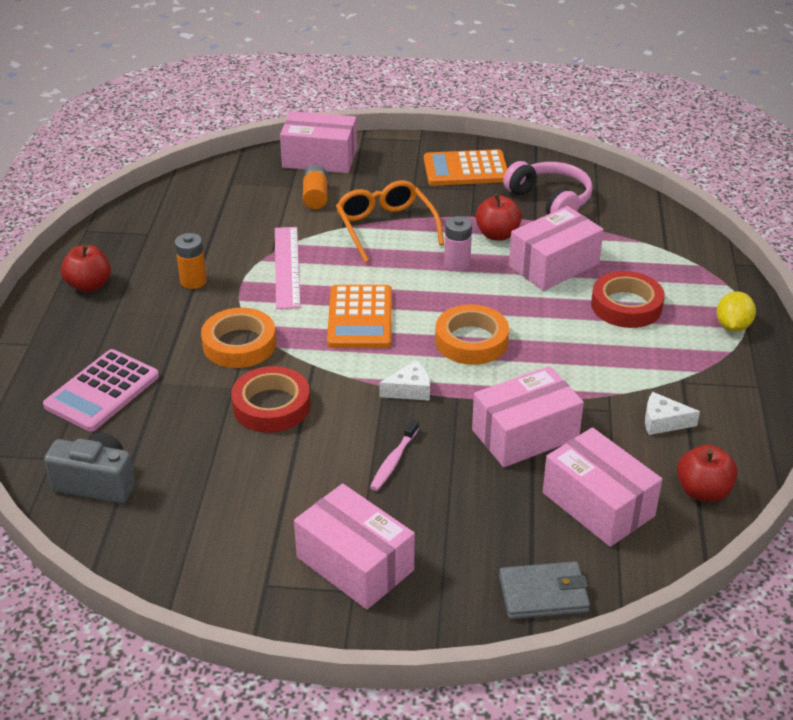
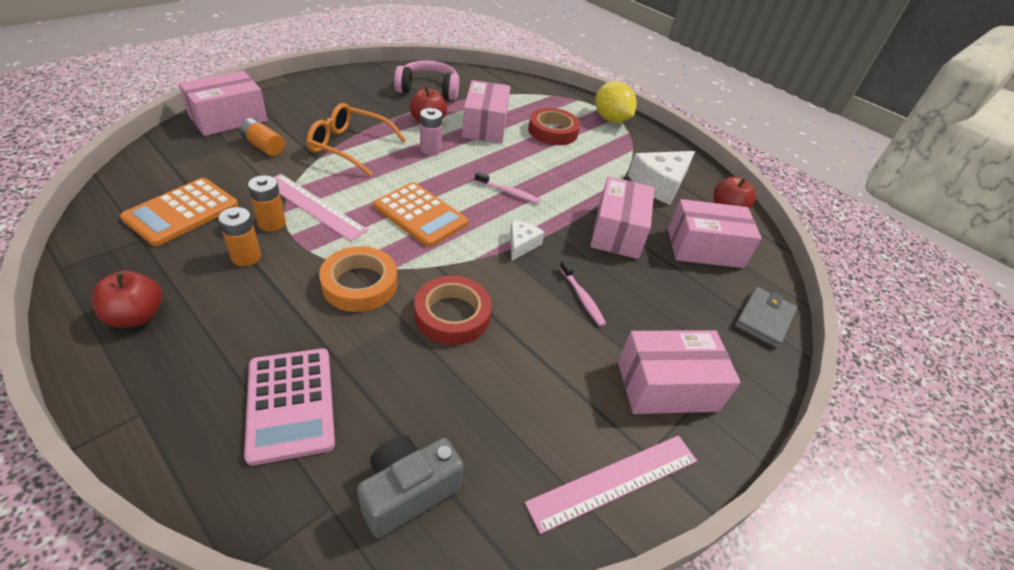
camera: 55 degrees left, 5 degrees up
orange calculator [424,149,508,186] -> orange calculator moved to [120,178,238,246]
orange tape [435,304,509,365] -> pink toothbrush [475,172,541,204]
white cheese [645,392,700,435] -> white cheese [628,151,695,205], size x1.87
yellow lemon [717,291,756,332] -> yellow lemon [595,81,637,123], size x1.51
none -> orange battery [248,175,286,232]
none -> pink ruler [525,435,697,534]

